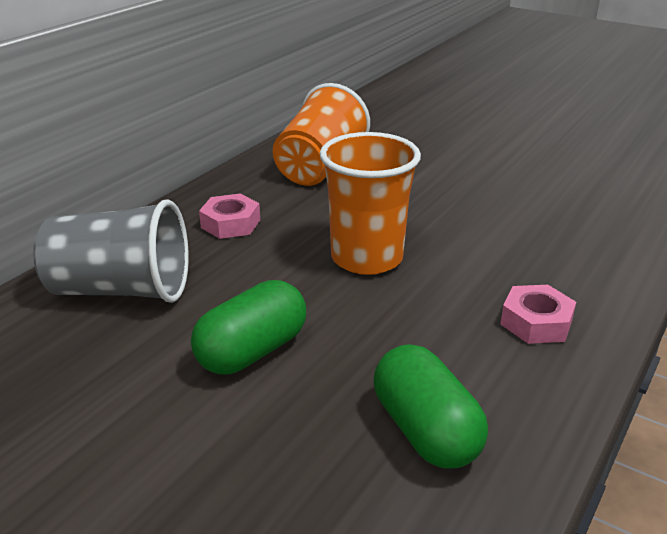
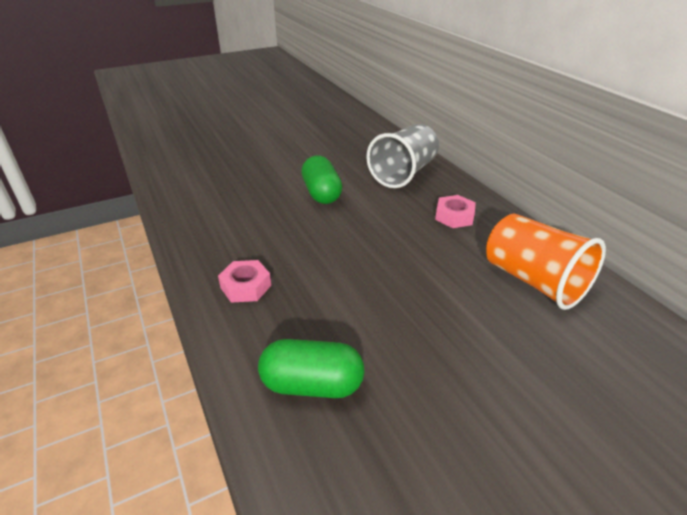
camera: 120 degrees right, 5 degrees up
orange cup [320,132,421,275] -> none
green capsule [374,344,488,469] -> green capsule moved to [258,339,365,398]

